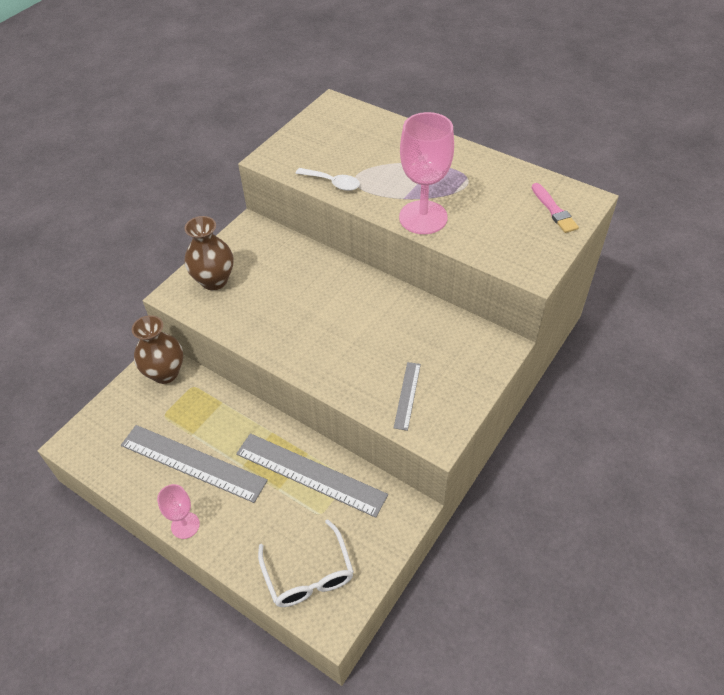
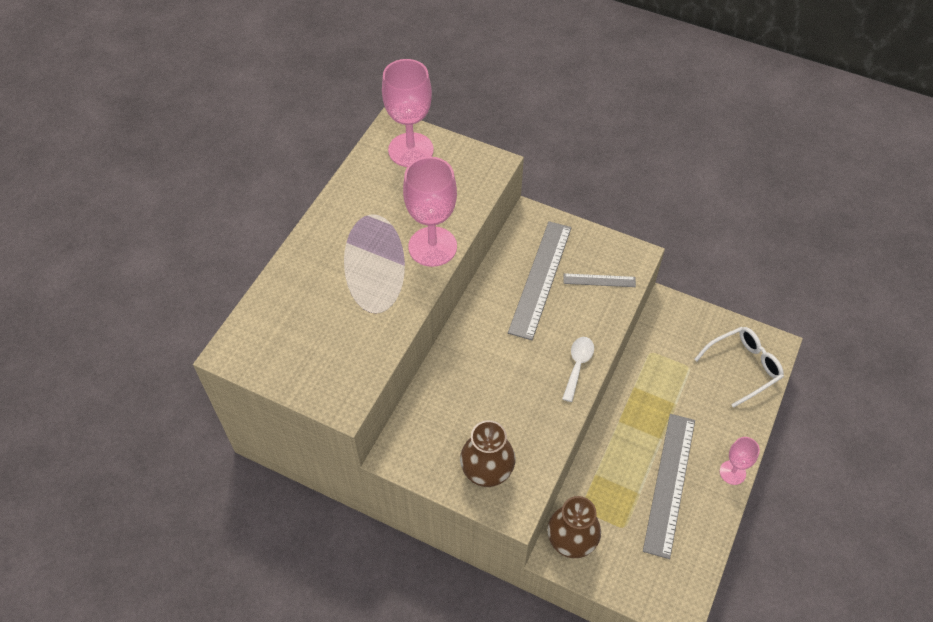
camera: 100 degrees left, 5 degrees up
grey ruler [236,433,388,518] -> grey ruler moved to [508,221,572,340]
white spoon [295,168,360,191] -> white spoon moved to [562,337,594,402]
pink brush [532,183,579,233] -> pink goblet [382,59,434,167]

